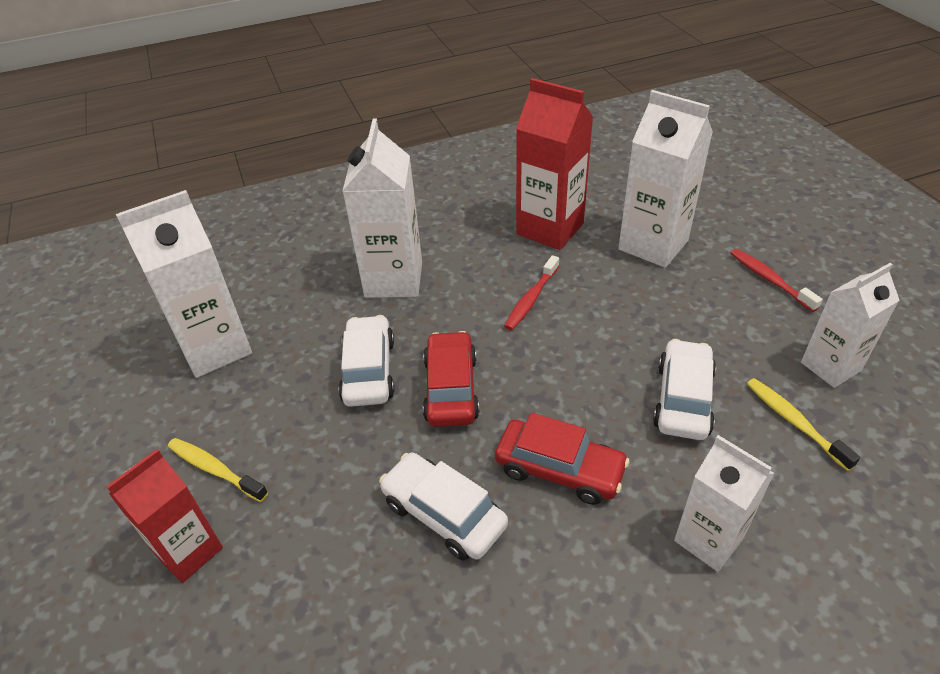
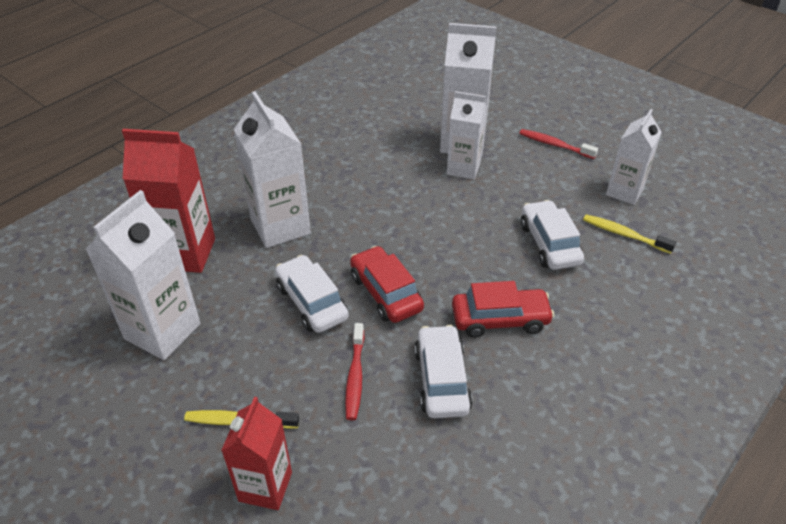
camera: 30 degrees left, 0 degrees up
white car [379,453,508,560] -> white car turned 75 degrees clockwise [414,325,473,418]
red toothbrush [504,255,559,330] -> red toothbrush moved to [345,323,364,420]
red carton [516,78,594,250] -> red carton moved to [122,129,215,273]
white carton [674,435,774,572] -> white carton moved to [447,91,487,179]

